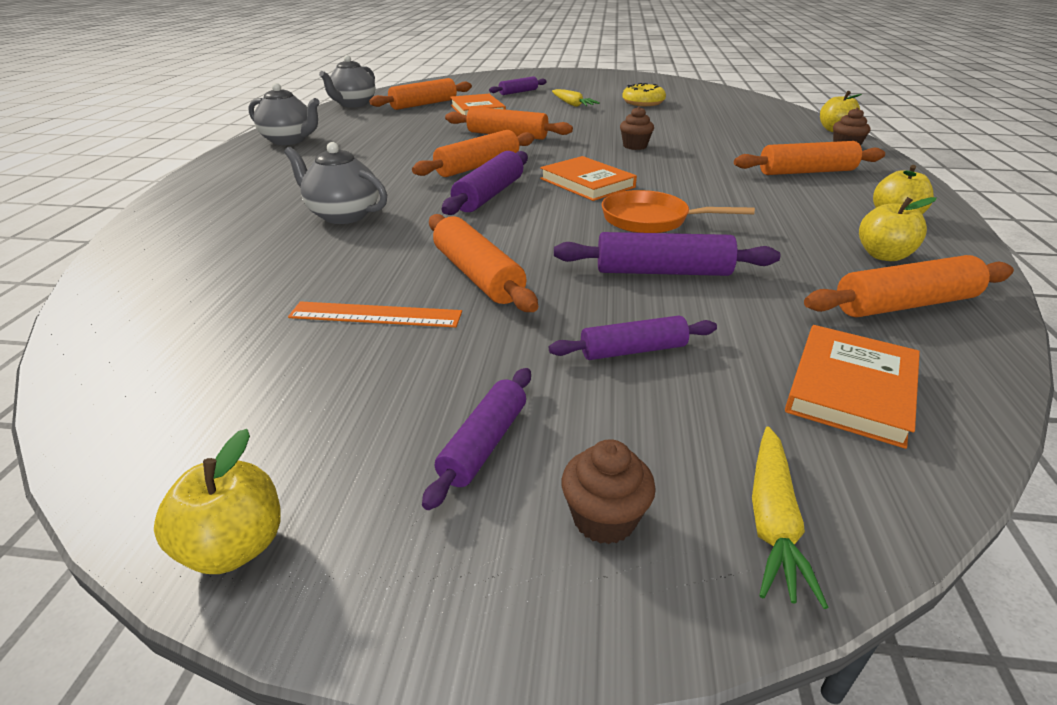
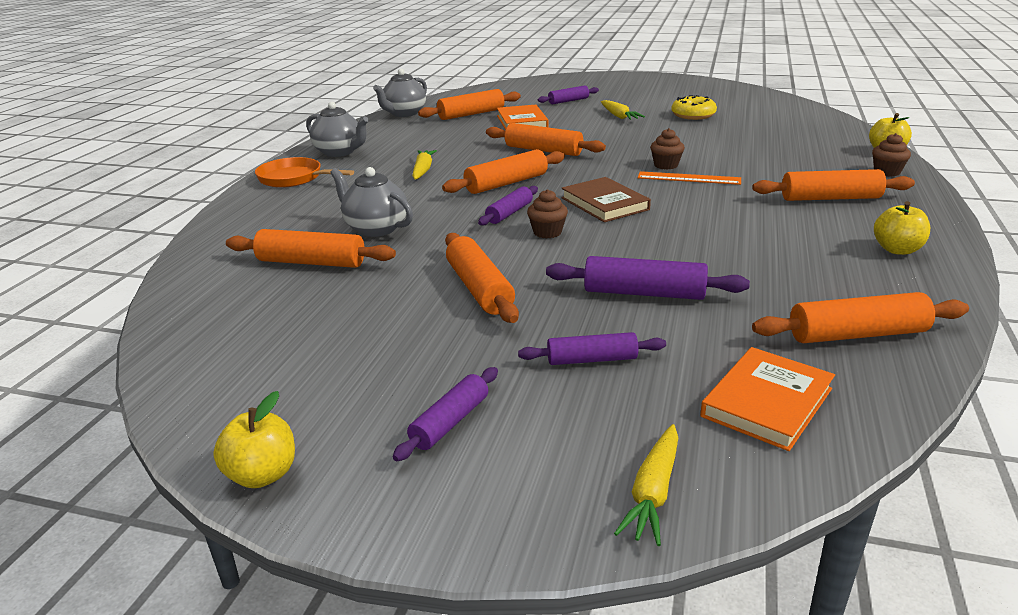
camera: 10 degrees right, 5 degrees down
orange ruler [288,301,462,328] -> orange ruler moved to [638,171,741,185]
purple rolling pin [442,151,528,215] -> purple rolling pin [478,186,538,225], size x0.65
orange book [540,156,637,201] -> brown book [561,177,651,222]
brown cupcake [562,439,656,544] -> brown cupcake moved to [527,189,568,239]
orange pan [602,190,755,233] -> orange pan moved to [255,157,354,188]
yellow apple [859,197,937,261] -> none
none -> orange rolling pin [226,229,396,268]
none -> yellow carrot [412,150,437,180]

